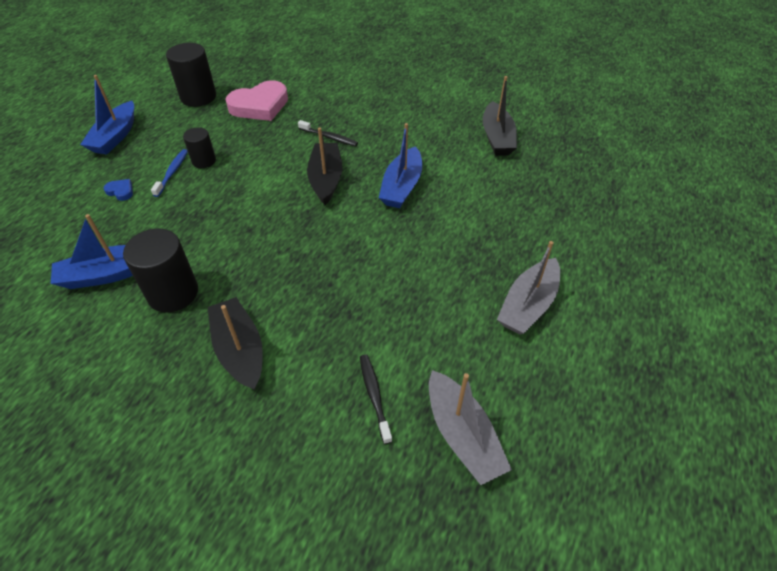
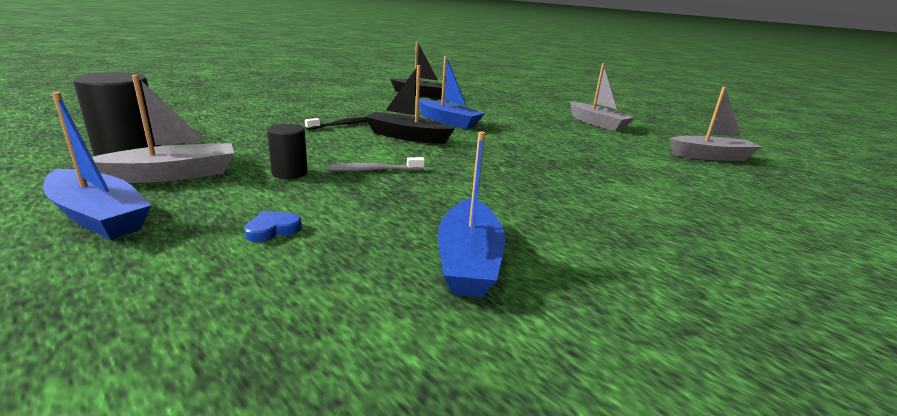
camera: 70 degrees left, 25 degrees down
black cylinder [123,229,198,313] -> none
blue toothbrush [151,149,188,197] -> none
black boat [208,297,263,390] -> none
pink heart [225,80,288,121] -> none
black toothbrush [360,355,392,444] -> none
none -> grey boat [92,75,234,183]
none -> grey toothbrush [328,157,425,171]

